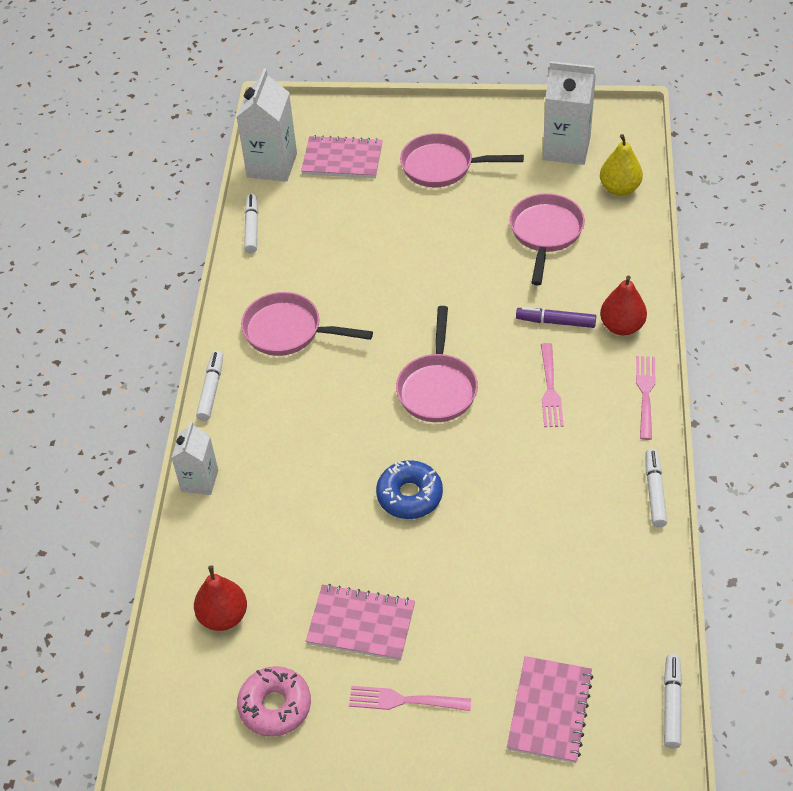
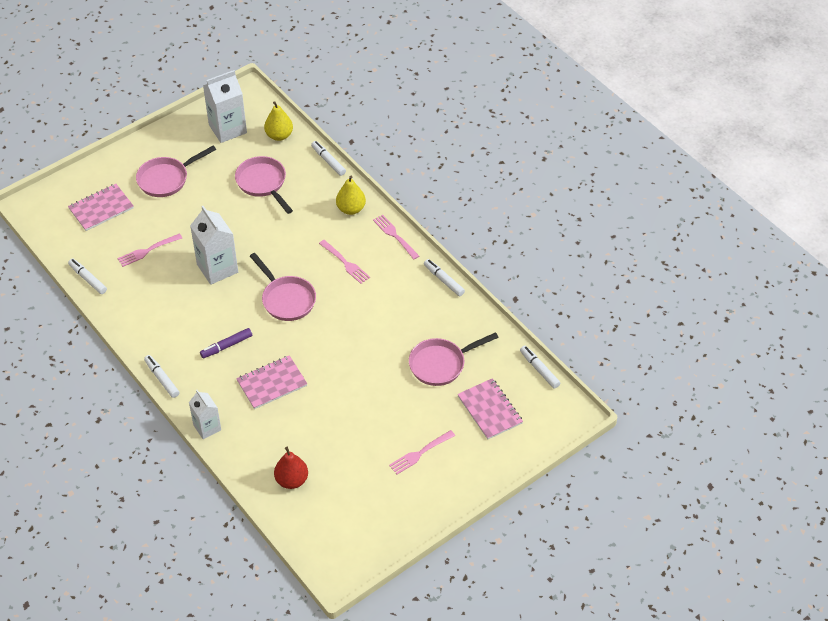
camera: 45 degrees left, 0 degrees up
white carton [236,68,297,182] -> white carton moved to [190,206,238,285]
pink donut [237,666,311,737] -> none
pink pan [241,292,373,356] -> pink pan moved to [409,332,499,386]
pink notebook [306,584,415,661] -> pink notebook moved to [236,355,307,409]
blue donut [376,460,443,519] -> none
purple marker [516,307,596,328] -> purple marker moved to [200,328,252,358]
red pear [600,275,647,335] -> yellow pear [336,176,366,215]
none -> pink fork [118,233,182,267]
none -> white marker [311,141,346,176]

